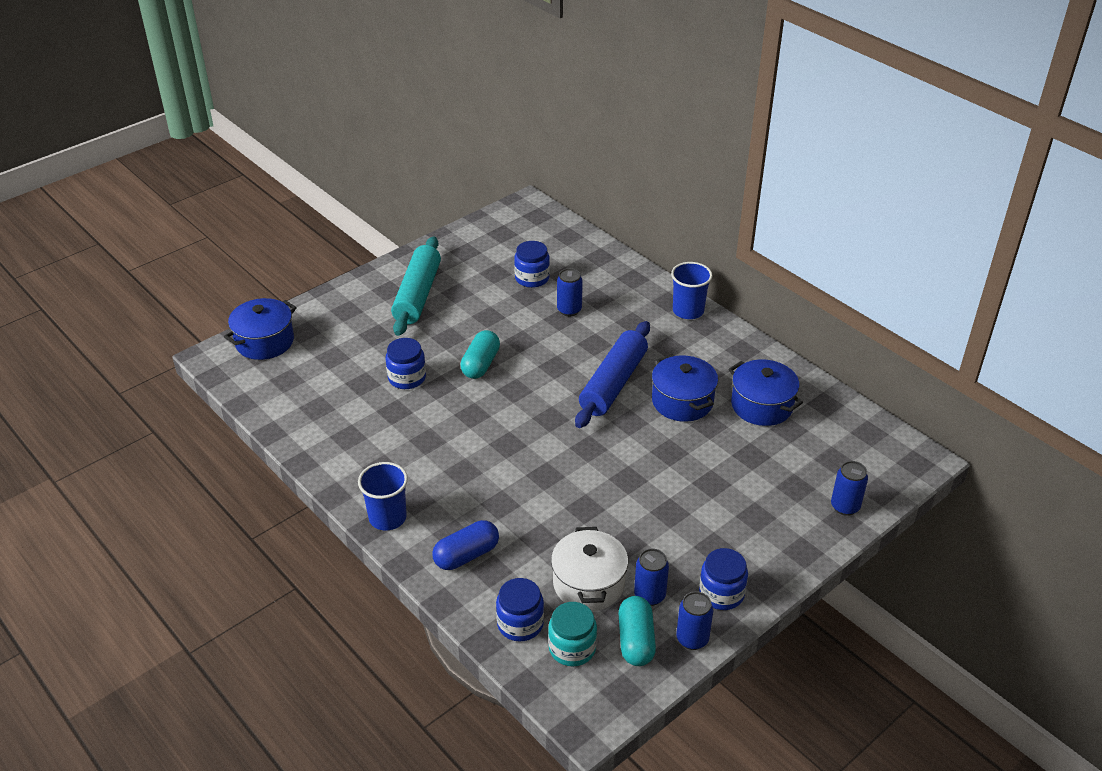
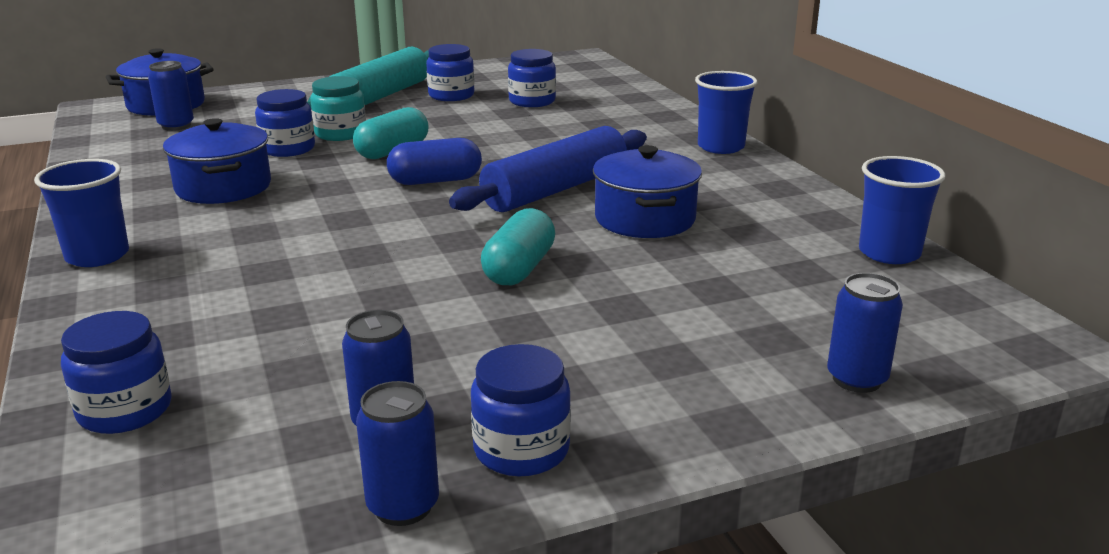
camera: 20 degrees right, 15 degrees down
blue capsule [432,520,499,570] -> blue capsule moved to [387,138,482,185]
turquoise jar [548,602,597,666] -> turquoise jar moved to [310,76,366,141]
white pot [551,527,628,611] -> none
blue can [557,268,583,316] -> blue can moved to [148,61,194,131]
turquoise capsule [618,596,656,666] -> turquoise capsule moved to [481,208,555,285]
blue pot [728,359,803,426] -> blue pot moved to [163,118,271,204]
none -> blue jar [426,44,474,101]
none -> blue cup [859,156,946,264]

